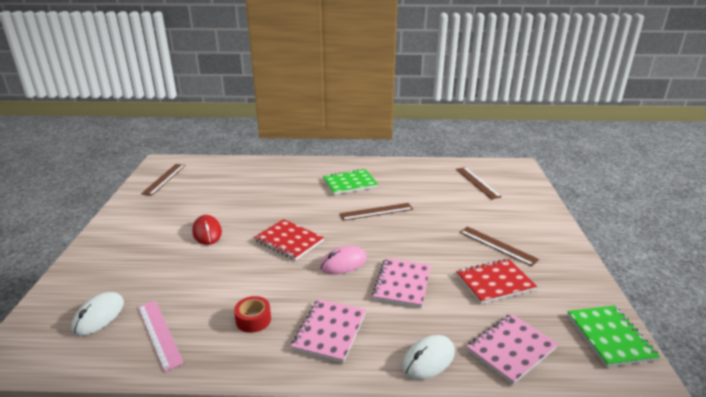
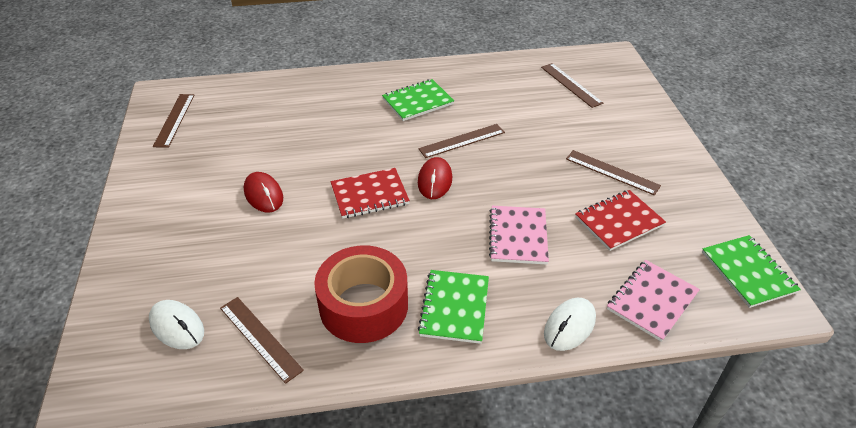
camera: 10 degrees left, 15 degrees up
white mouse [71,292,124,336] -> white mouse turned 60 degrees counterclockwise [149,300,204,349]
pink ruler [138,301,184,372] -> brown ruler [220,297,304,384]
red tape [234,296,271,333] -> red tape [314,246,408,343], size x2.20
red notebook [254,219,324,260] -> red notebook turned 45 degrees counterclockwise [331,168,410,219]
pink notebook [291,299,366,363] -> green notebook [418,270,489,344]
pink mouse [320,246,367,274] -> none
none -> red mouse [418,157,452,199]

